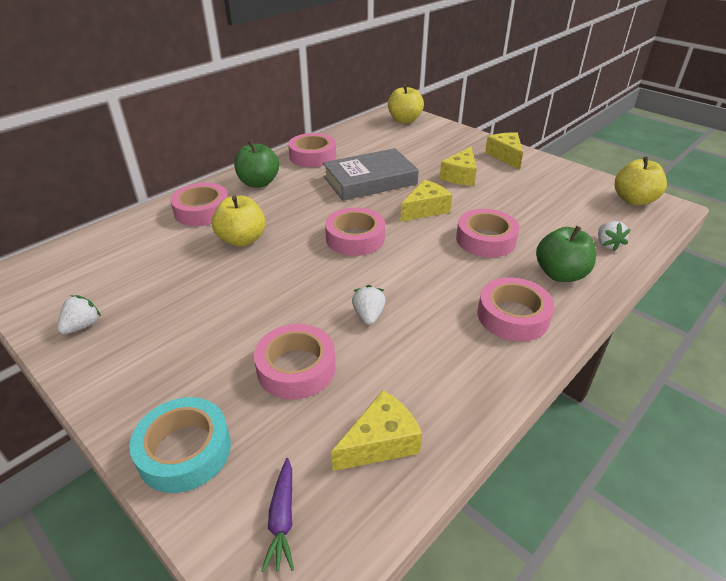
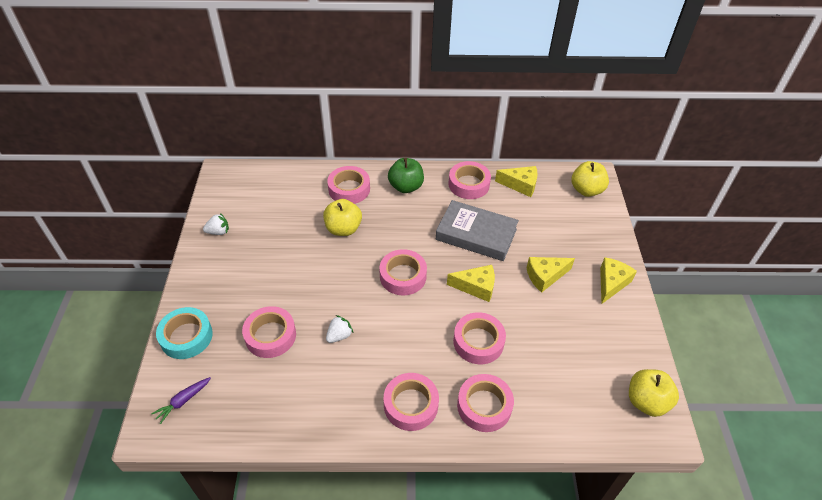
camera: 45 degrees right, 10 degrees up
yellow cheese [331,390,422,471] -> yellow cheese moved to [495,166,538,197]
green apple [536,226,596,282] -> pink tape [457,374,514,432]
white strawberry [598,221,631,251] -> none

